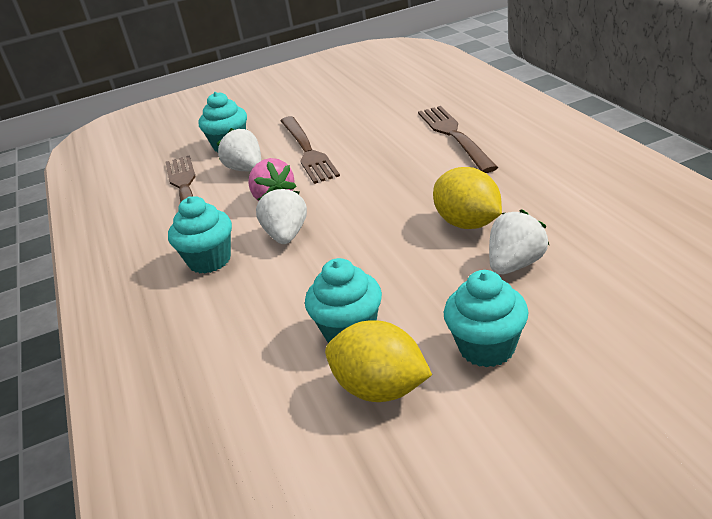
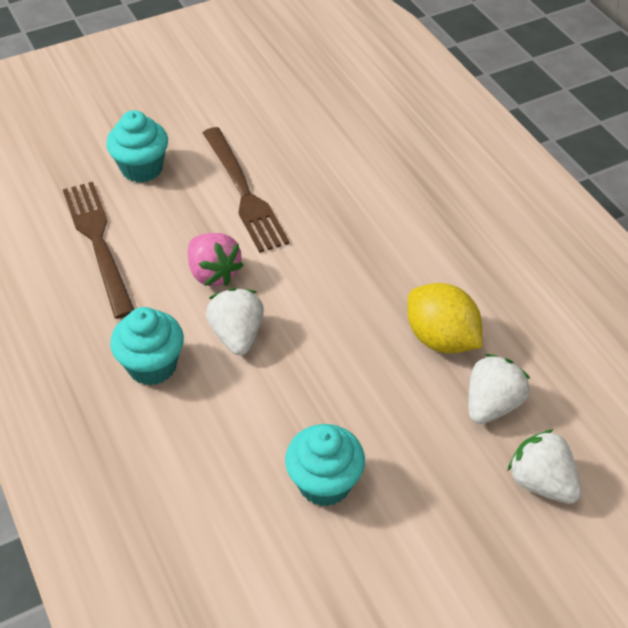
camera: 10 degrees left, 15 degrees up
white strawberry [217,128,261,171] -> white strawberry moved to [507,429,581,504]
yellow lemon [325,320,432,402] -> none
brown fork [418,106,498,173] -> none
turquoise cupcake [444,270,529,367] -> none

